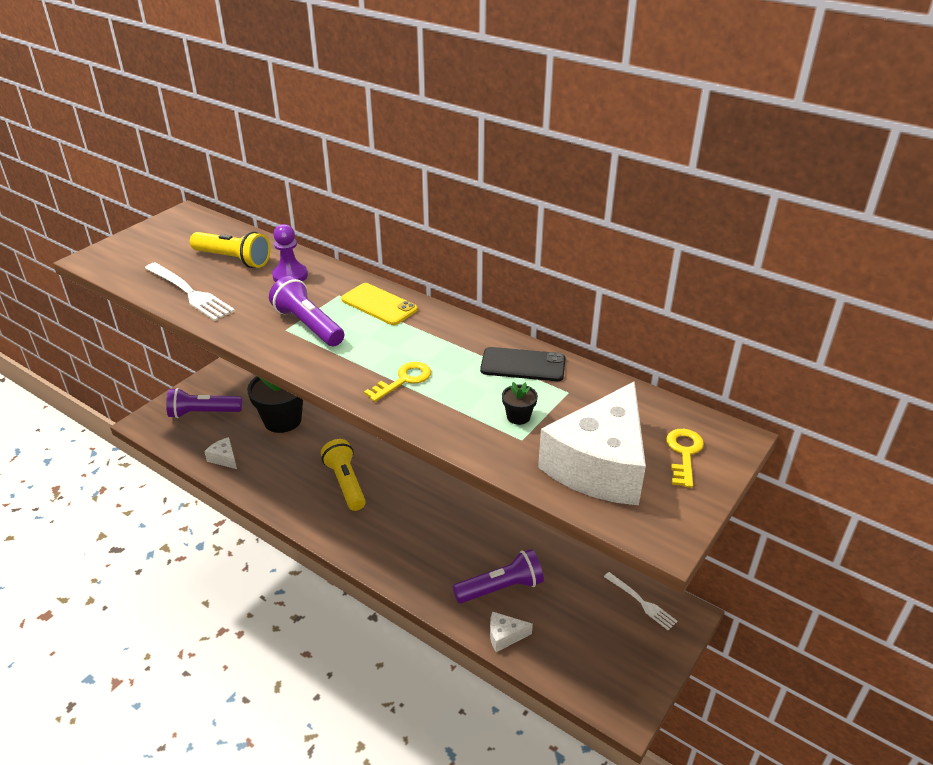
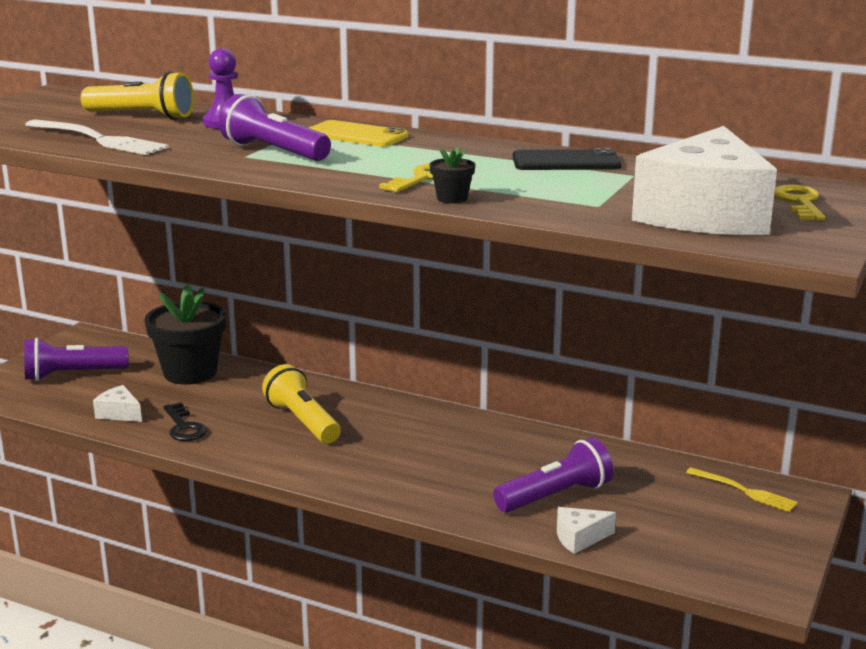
camera: 10 degrees left, 15 degrees down
black flower pot [502,382,538,425] -> black flower pot moved to [430,147,475,204]
white fork [604,572,678,630] -> yellow fork [686,467,798,512]
none -> black key [163,402,207,441]

